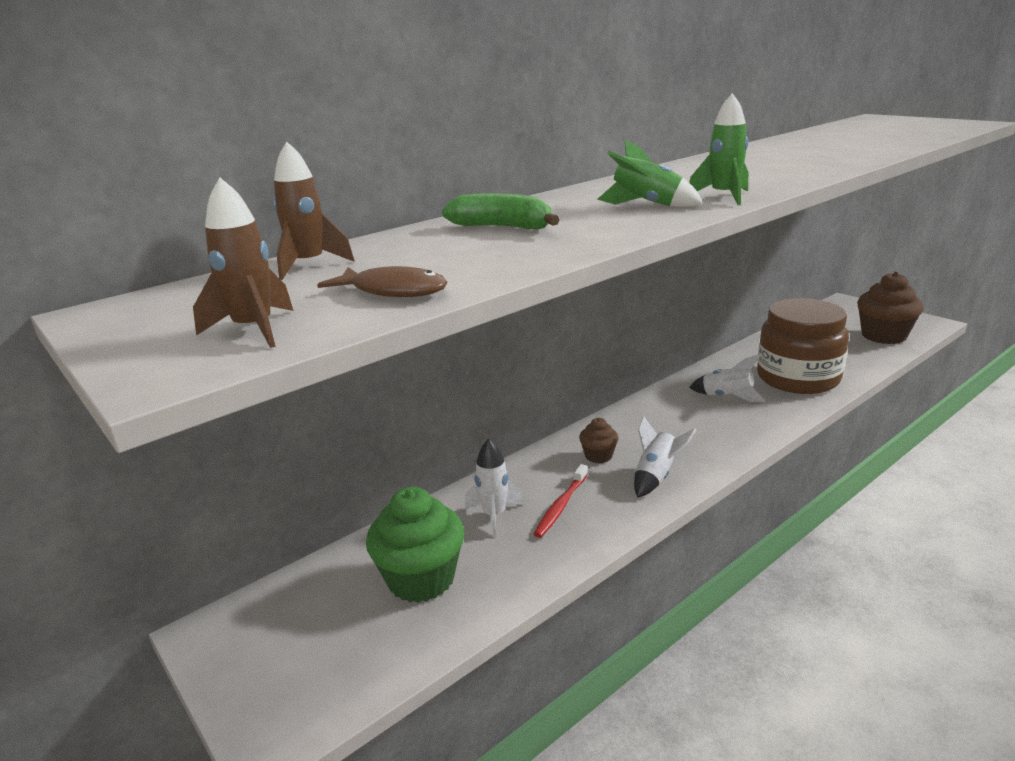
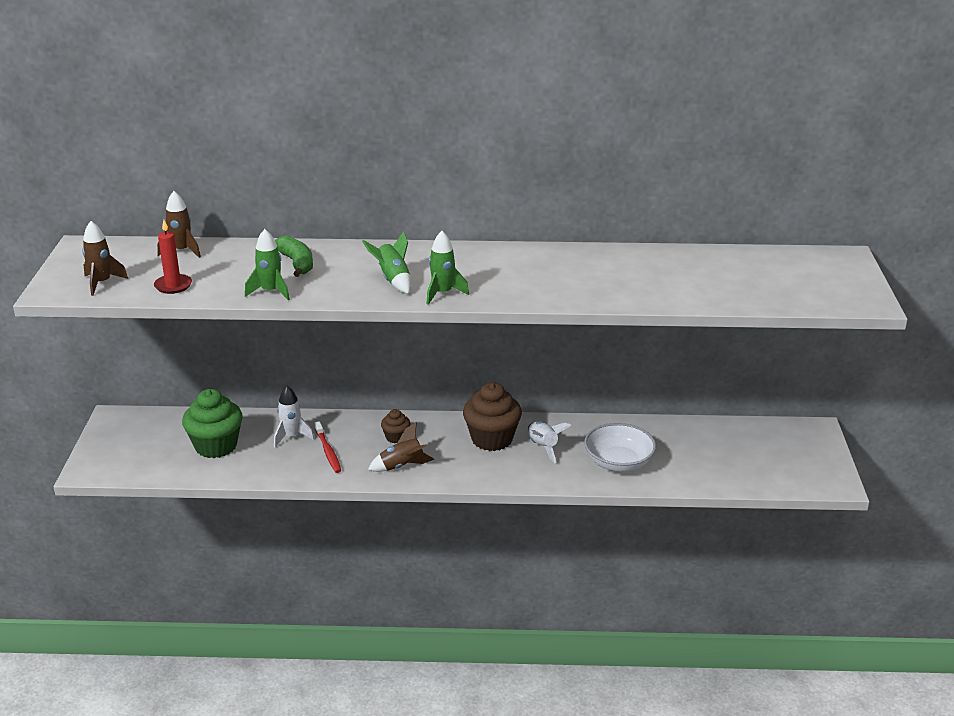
camera: 40 degrees right, 5 degrees up
brown fish [317,266,448,297] -> red candle [154,220,192,294]
red toothbrush [534,464,588,538] -> red toothbrush turned 90 degrees counterclockwise [315,421,341,473]
white rocket [634,416,696,498] -> brown rocket [368,422,434,472]
brown jar [757,298,849,394] -> white bowl [584,423,656,472]
brown cupcake [857,272,924,344] -> brown cupcake moved to [463,382,522,451]
none -> green rocket [245,229,290,300]

